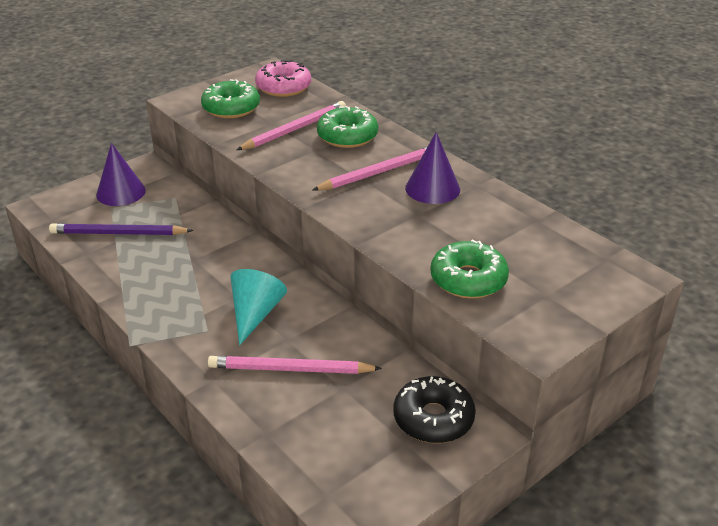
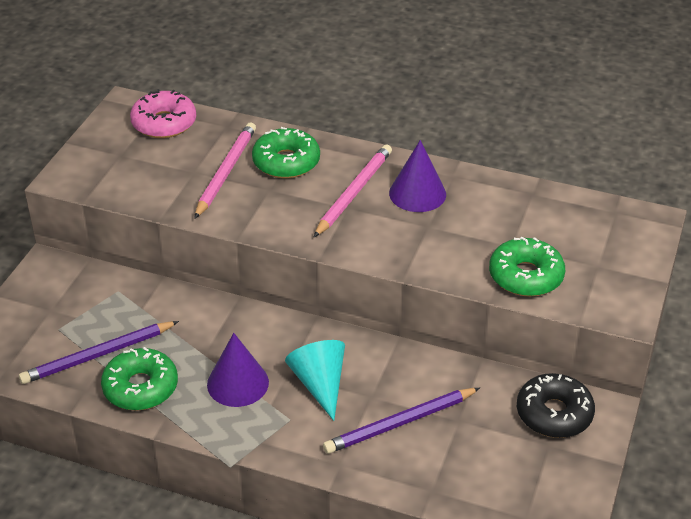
camera: 30 degrees left, 5 degrees up
purple cone [96,143,146,206] -> purple cone moved to [207,333,269,407]
green donut [201,79,260,118] -> green donut moved to [101,347,178,411]
pink pencil [208,356,382,374] -> purple pencil [323,388,480,454]

